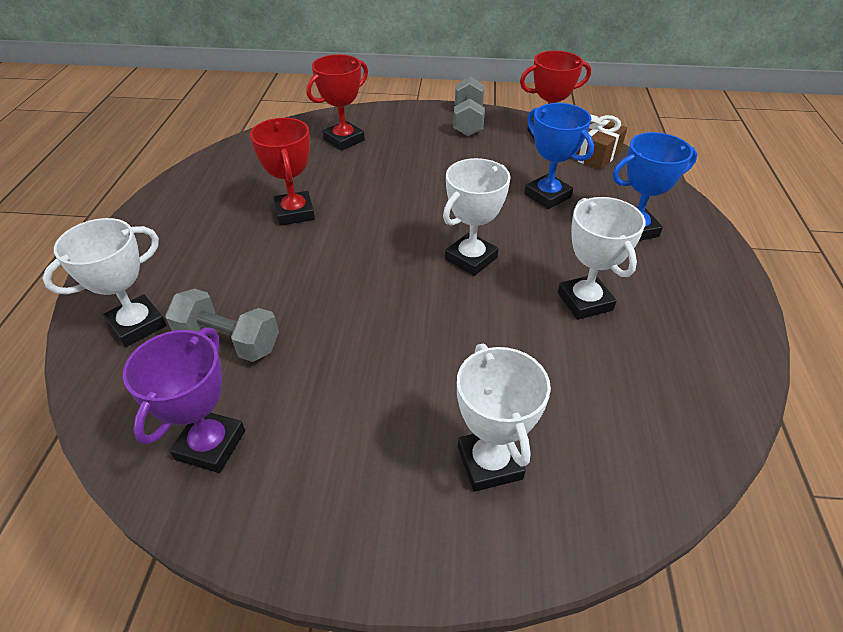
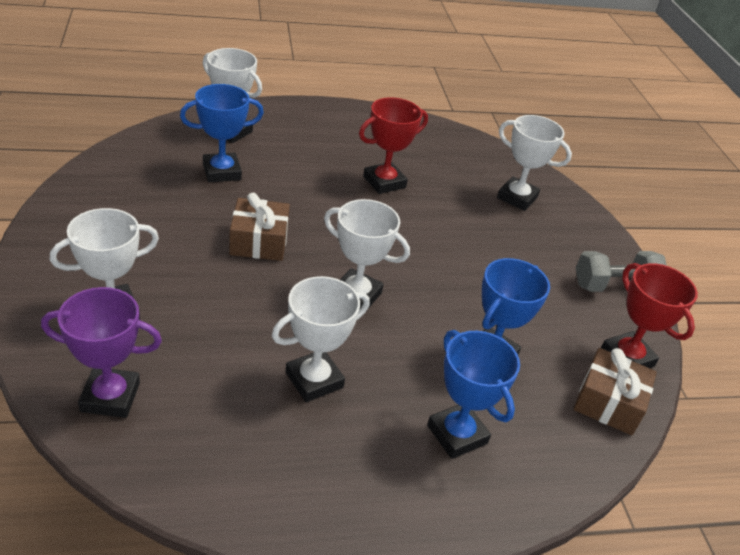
camera: 70 degrees right, 5 degrees down
purple trophy [123,327,245,473] -> purple trophy moved to [41,287,162,418]
grey dumbbell [165,289,279,362] -> blue trophy [180,84,264,182]
red trophy [306,54,368,151] -> white trophy [497,115,572,211]
none -> brown gift [229,193,290,261]

